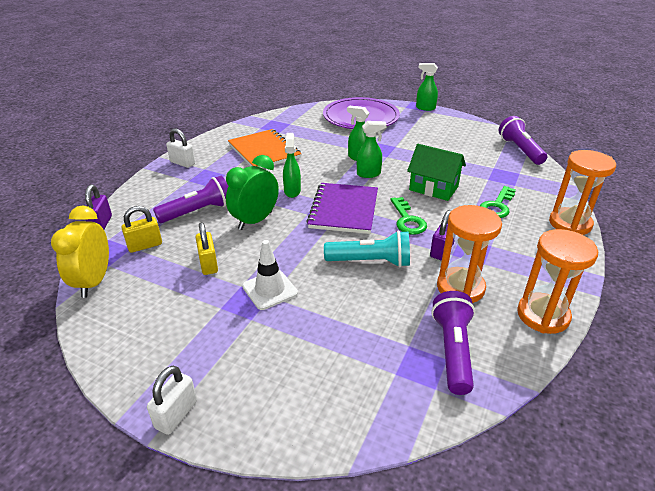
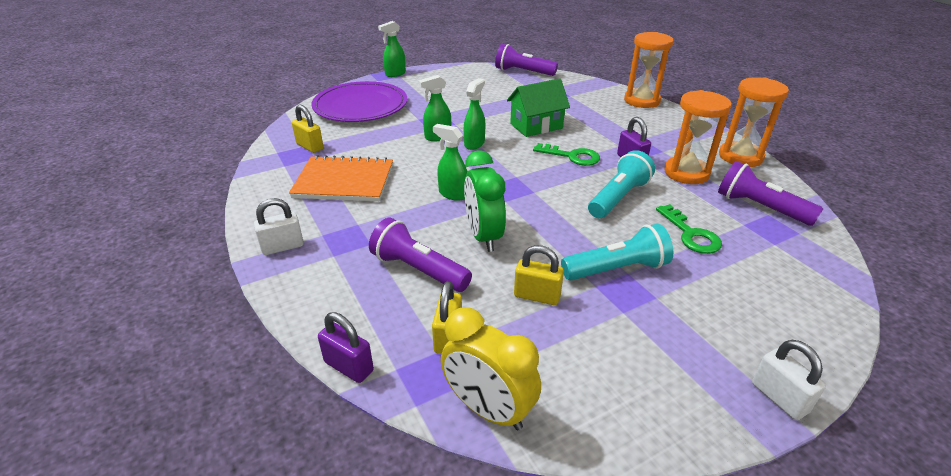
camera: 55 degrees left, 0 degrees up
purple flashlight [153,176,228,223] -> purple flashlight turned 60 degrees counterclockwise [369,218,472,292]
white traffic cone [242,240,298,310] -> turquoise flashlight [561,224,673,280]
purple notebook [306,183,378,234] -> none
green key [480,186,516,218] -> green key moved to [656,204,722,254]
none -> yellow padlock [292,105,324,153]

